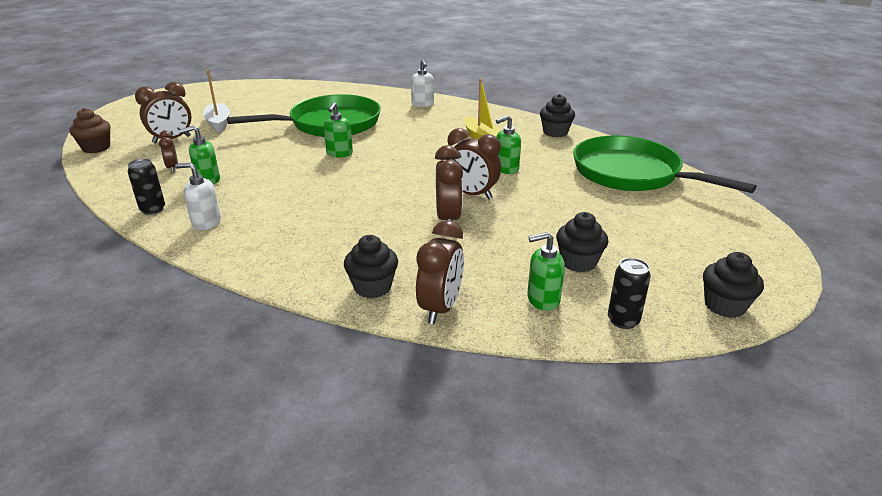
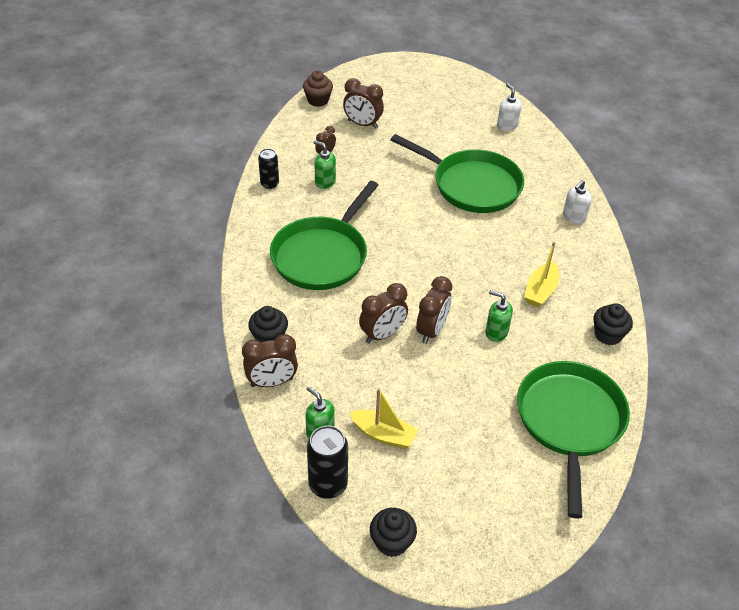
camera: 55 degrees right, 15 degrees up
white soap dispenser [175,162,221,231] -> white soap dispenser moved to [497,83,522,131]
white boat [203,69,230,133] -> none
green soap dispenser [323,102,353,158] -> none
brown clock [448,128,501,199] -> brown clock turned 150 degrees counterclockwise [416,276,452,344]
black cupcake [556,212,608,272] -> yellow boat [349,388,418,449]
black can [608,258,651,329] -> black can [307,425,348,499], size x1.56
none -> green pan [270,181,379,290]

